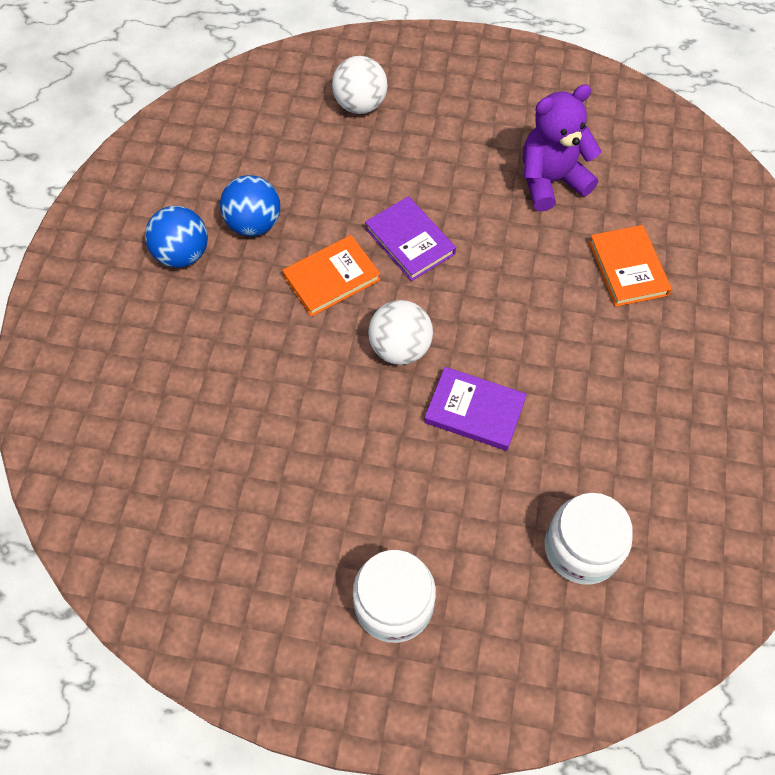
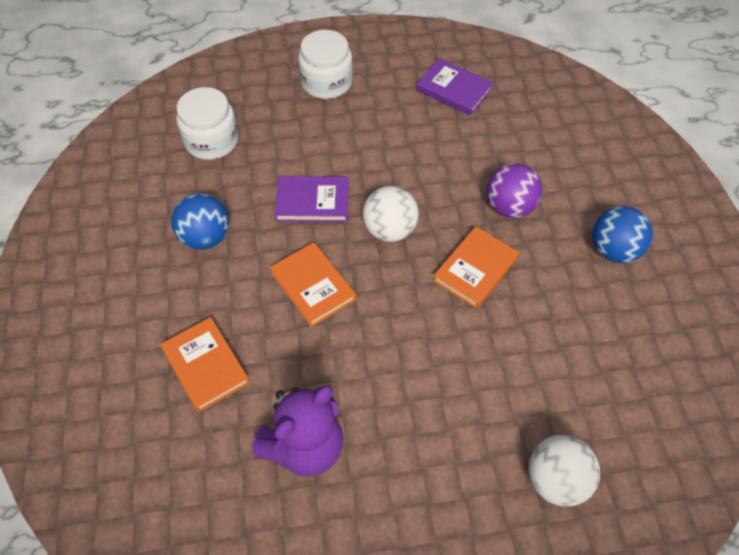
camera: 160 degrees right, 5 degrees down
blue ball [220,175,280,236] -> blue ball moved to [171,193,229,250]
purple book [365,196,456,281] -> purple book moved to [416,58,494,116]
none -> orange book [270,242,356,327]
none -> purple ball [487,163,542,218]

